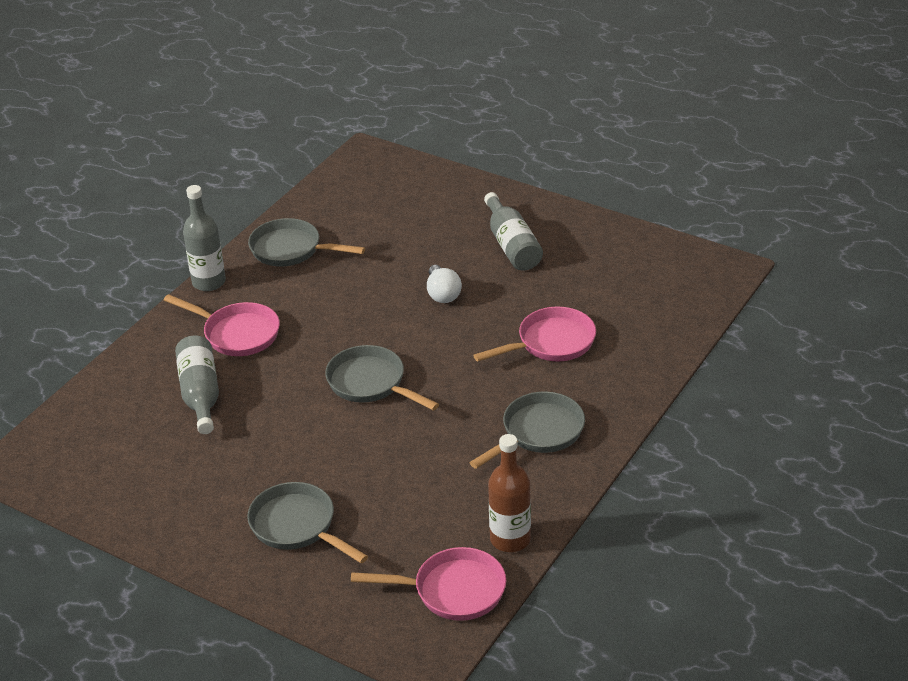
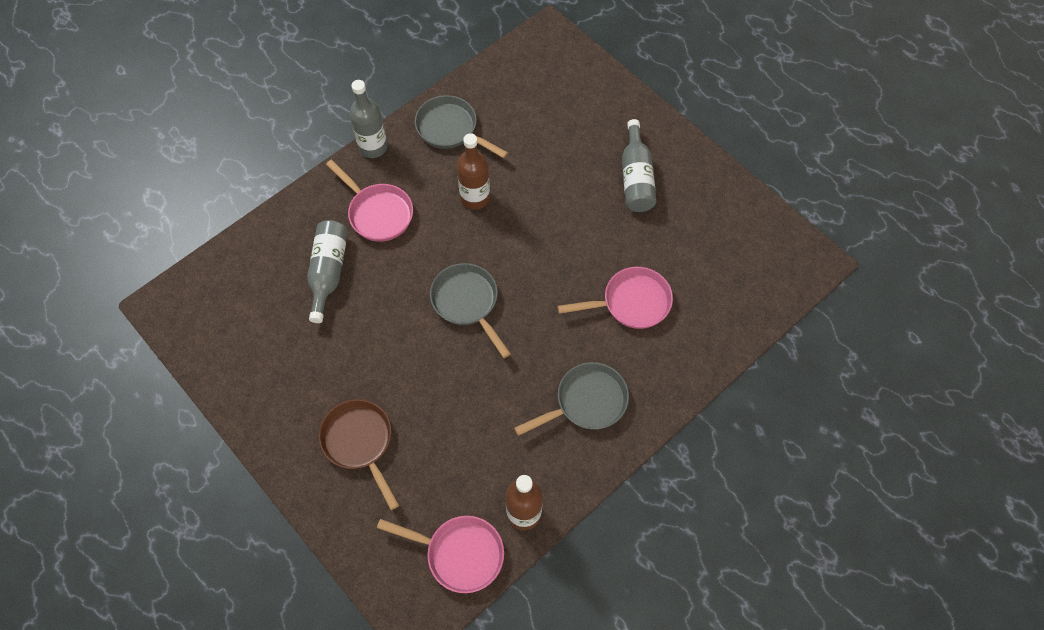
camera: 15 degrees right, 25 degrees up
grey pan [247,482,368,563] -> brown pan [319,399,399,510]
white light bulb [427,265,462,303] -> none
none -> brown bottle [457,133,490,210]

